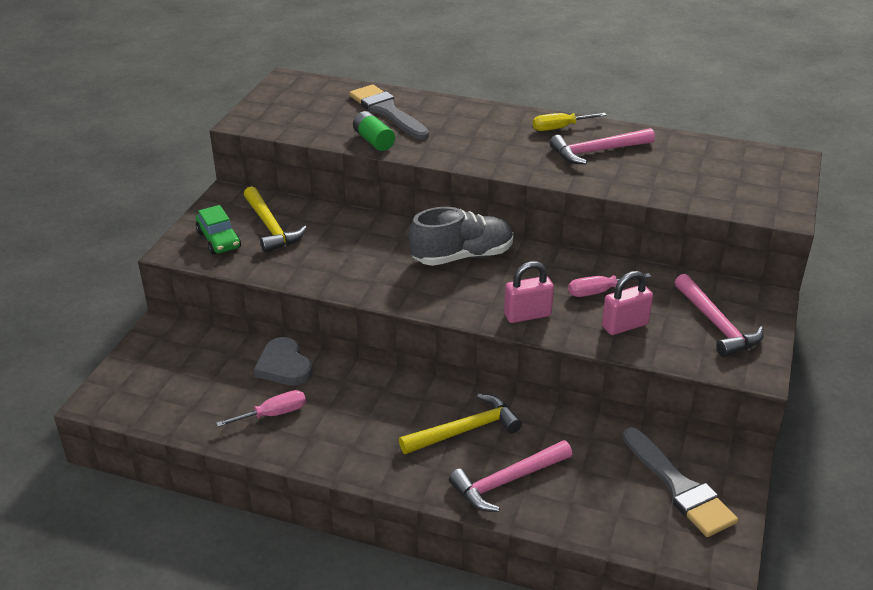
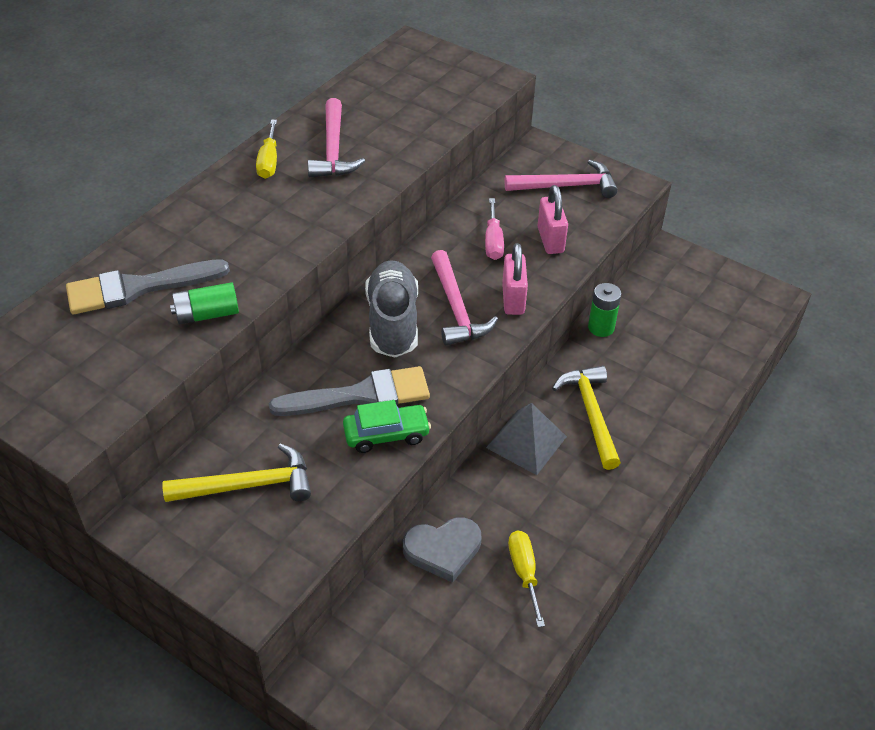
camera: 75 degrees left, 10 degrees up
green car [196,205,241,254] -> green car moved to [343,400,431,453]
pink screwdriver [216,390,306,427] -> yellow screwdriver [508,530,545,627]
pink hammer [449,440,572,512] -> pink hammer moved to [431,250,498,346]
grey brush [623,427,738,537] -> grey brush moved to [269,366,430,416]
none -> grey pyramid [486,403,567,475]
none -> green battery [588,283,621,337]

